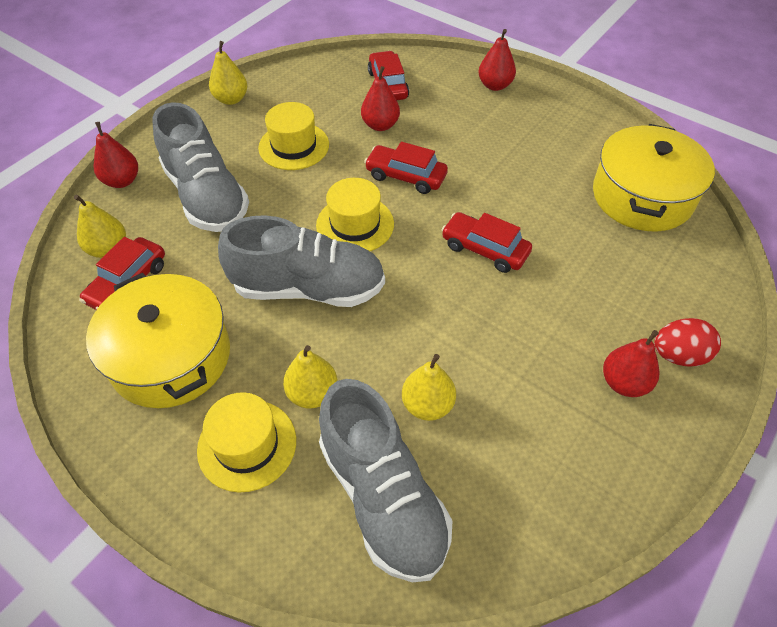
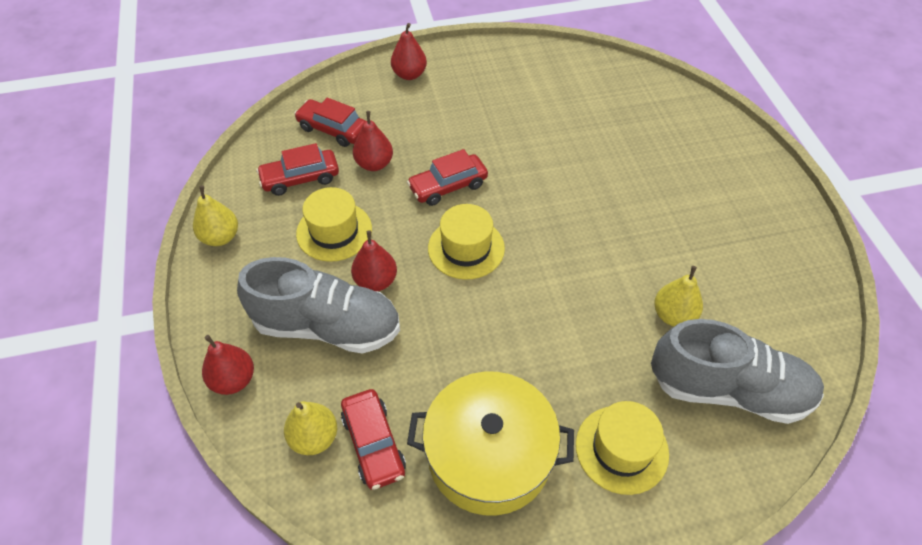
camera: 50 degrees left, 0 degrees up
grey shoe [218,215,385,307] -> none
yellow pear [283,345,338,409] -> none
red car [441,212,532,273] -> red car moved to [256,143,339,196]
yellow pot [593,124,715,232] -> none
red pear [603,330,659,397] -> red pear moved to [351,230,397,291]
red egg [654,318,721,366] -> none

